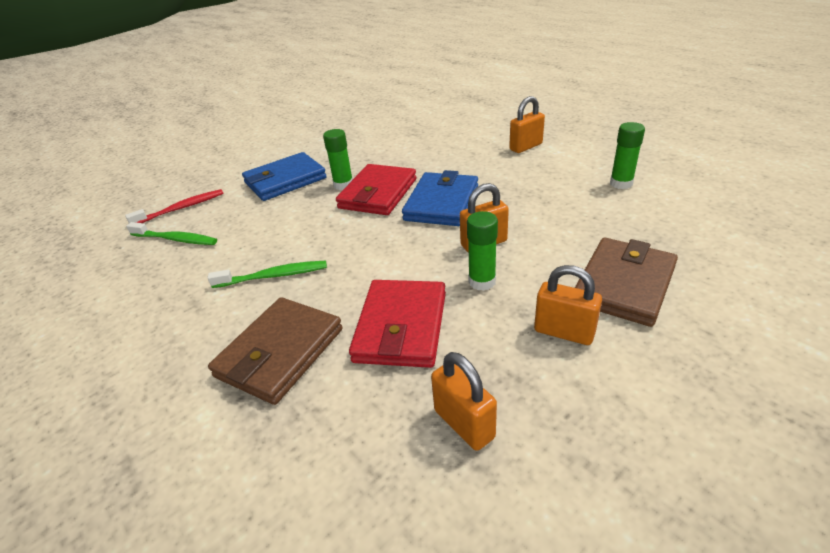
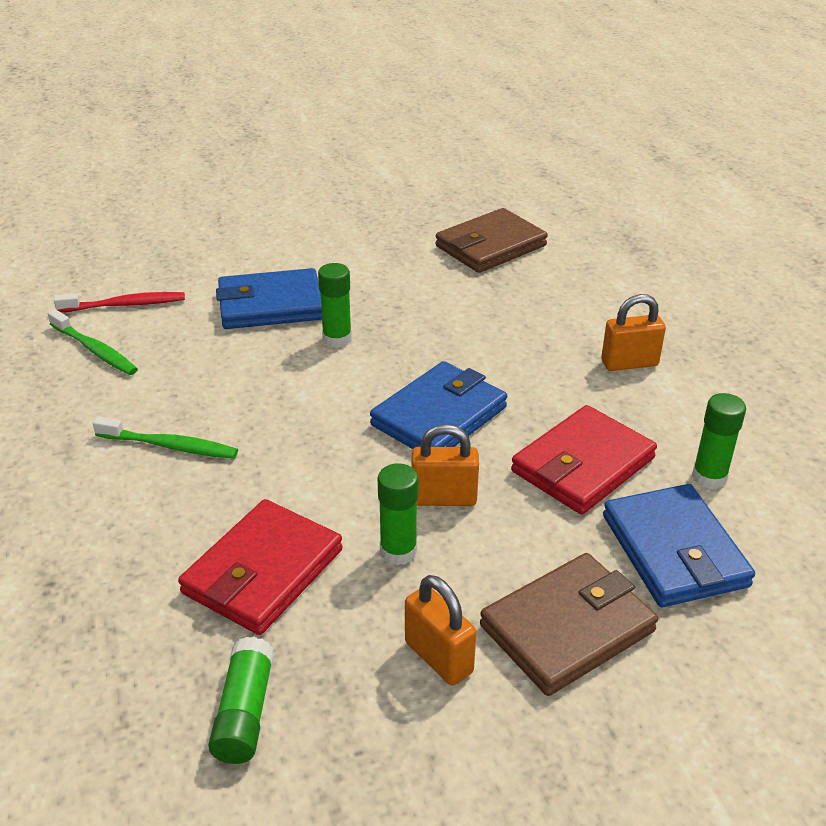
camera: 20 degrees right, 0 degrees up
brown wallet [208,297,343,405] -> brown wallet moved to [435,208,548,273]
red wallet [336,164,417,215] -> red wallet moved to [511,405,657,515]
orange padlock [431,352,497,451] -> green glue stick [208,637,274,764]
none -> blue wallet [603,484,755,607]

